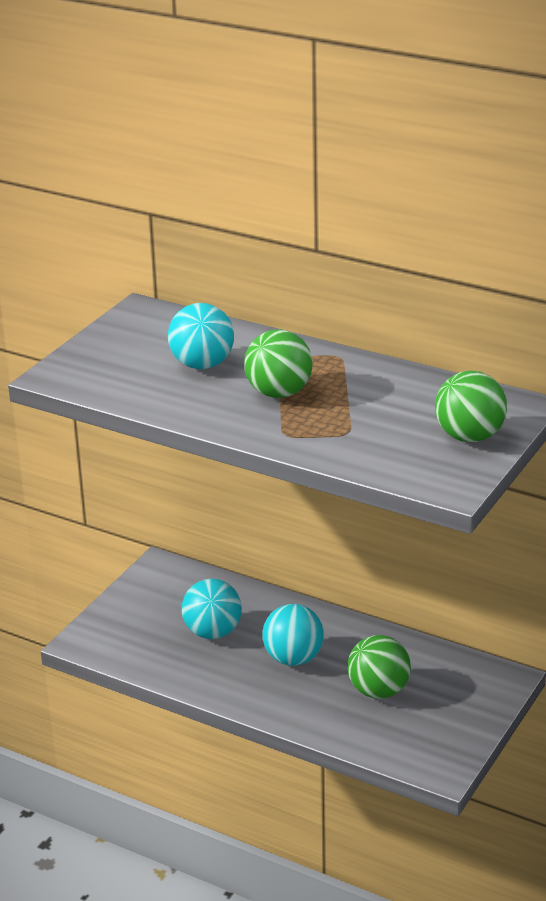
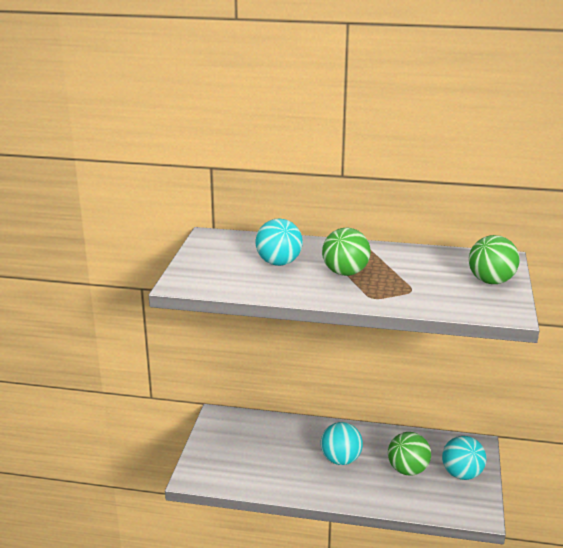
camera: 20 degrees left, 5 degrees down
turquoise ball [181,579,242,639] -> turquoise ball moved to [442,436,487,480]

